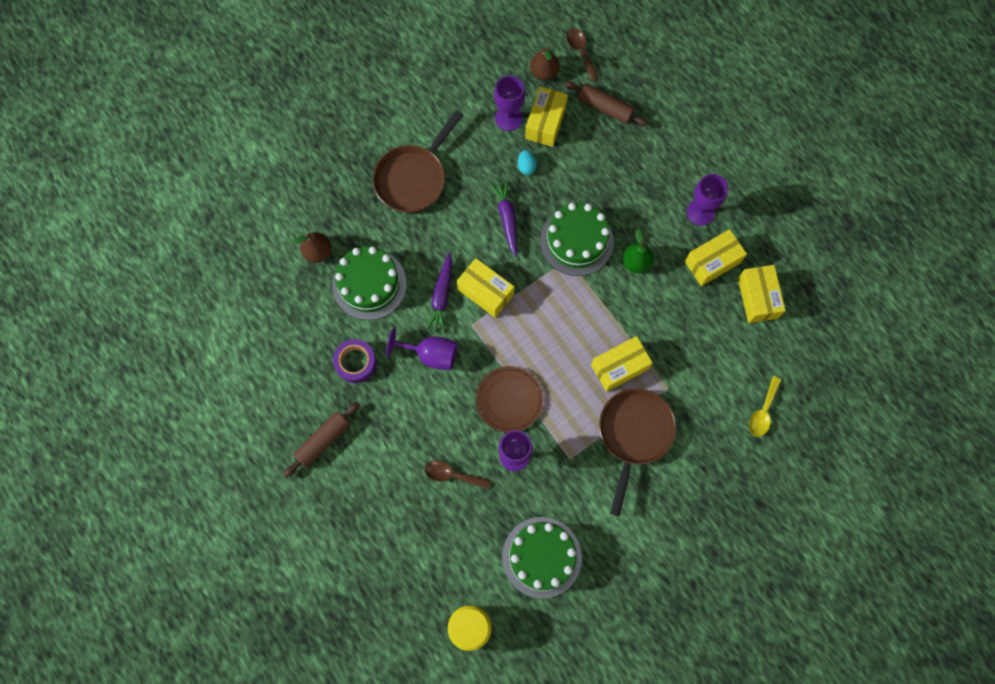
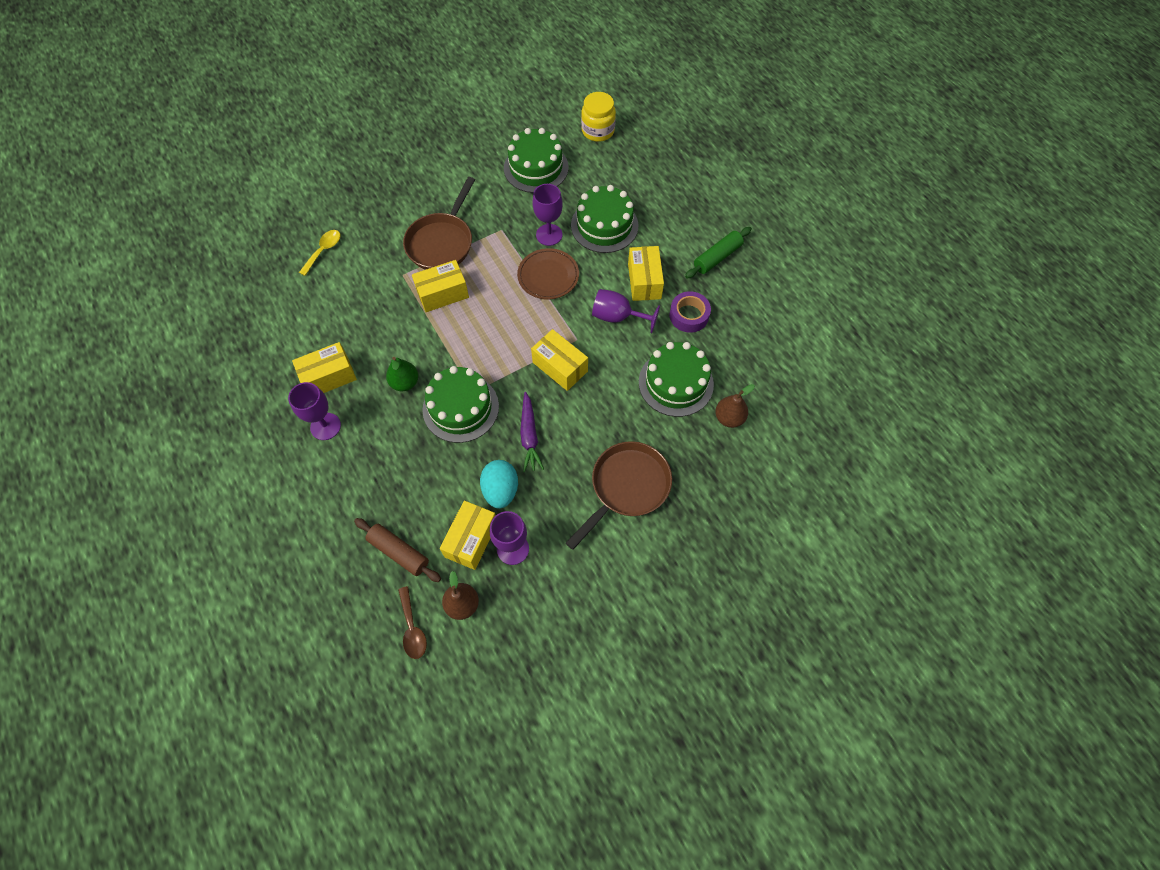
camera: 175 degrees left, 10 degrees down
brown rolling pin [283,402,360,478] -> green rolling pin [685,227,752,279]
brown spoon [425,460,491,489] -> green cake [571,185,638,253]
purple carrot [426,252,452,333] -> none
turquoise egg [518,150,537,175] -> turquoise egg [480,460,518,509], size x1.79
yellow box [738,265,786,323] -> yellow box moved to [628,246,664,301]

